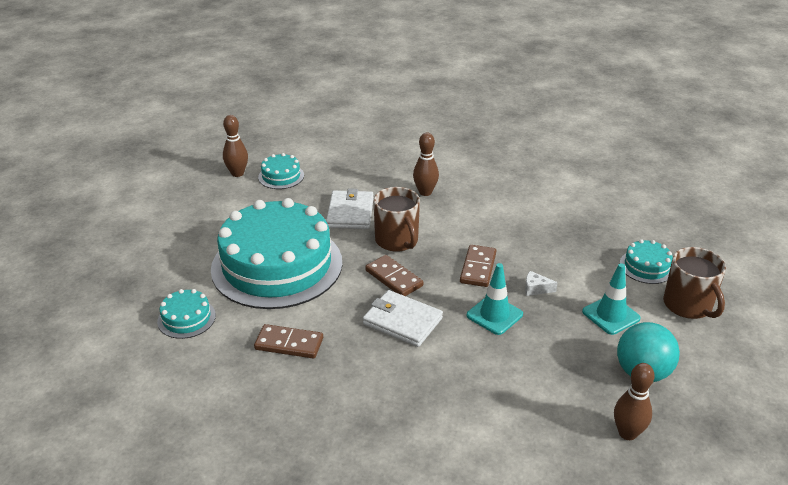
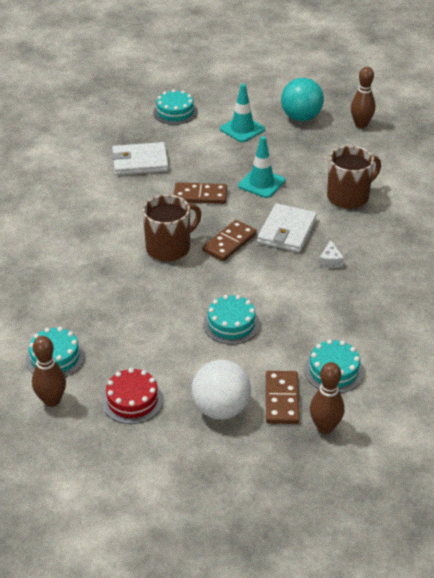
camera: 100 degrees left, 5 degrees up
turquoise cake [211,198,342,309] -> turquoise cake [203,295,260,345], size x0.41
brown domino [254,324,323,359] -> brown domino moved to [266,371,300,424]
white wallet [326,188,374,229] -> white wallet moved to [111,142,169,175]
brown bowling pin [413,133,439,196] -> brown bowling pin moved to [310,362,345,434]
white cheese [525,271,558,296] -> white cheese moved to [319,240,344,268]
brown mug [663,247,726,319] -> brown mug moved to [327,146,381,209]
none -> red cake [102,368,163,424]
none -> white ball [192,360,251,419]

